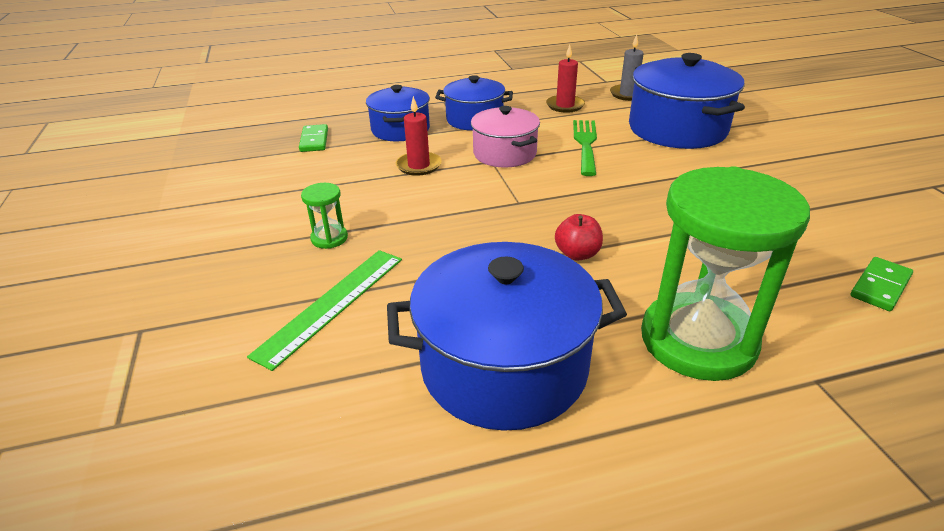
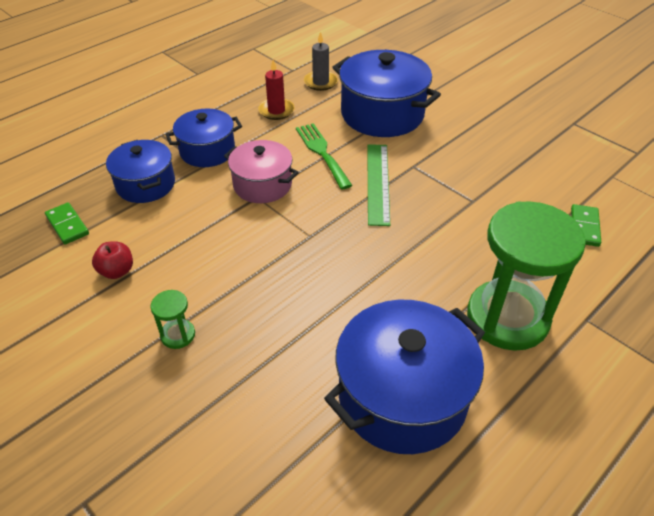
camera: 30 degrees left, 10 degrees up
green ruler [247,250,402,371] -> green ruler moved to [367,144,390,226]
red candle [396,96,442,176] -> none
red apple [555,214,603,260] -> red apple moved to [92,241,133,279]

